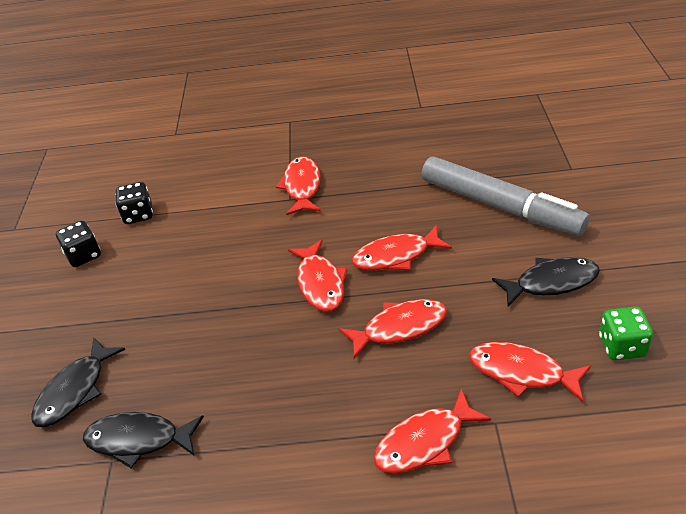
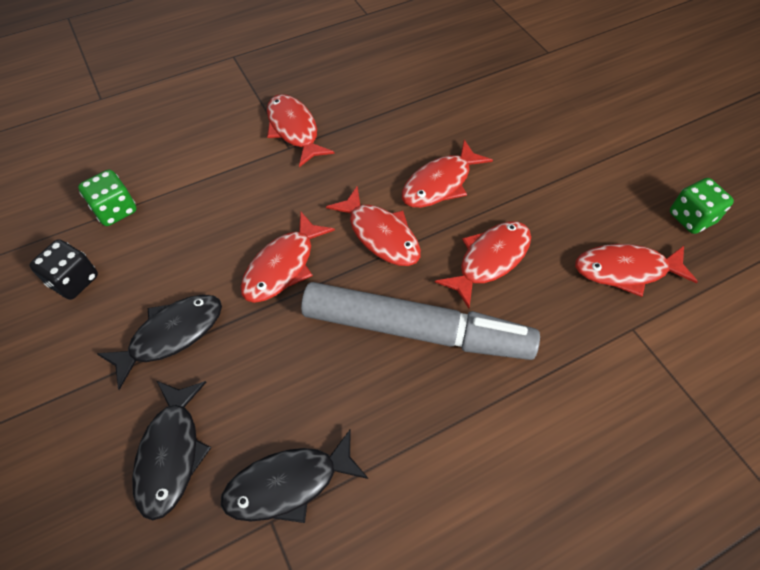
camera: 30 degrees left, 15 degrees up
black dice [115,182,153,224] -> green dice [78,170,136,226]
red fish [373,388,491,473] -> red fish moved to [241,212,335,303]
grey marker [421,157,590,236] -> grey marker moved to [301,282,540,360]
black fish [492,257,600,307] -> black fish moved to [97,295,222,390]

